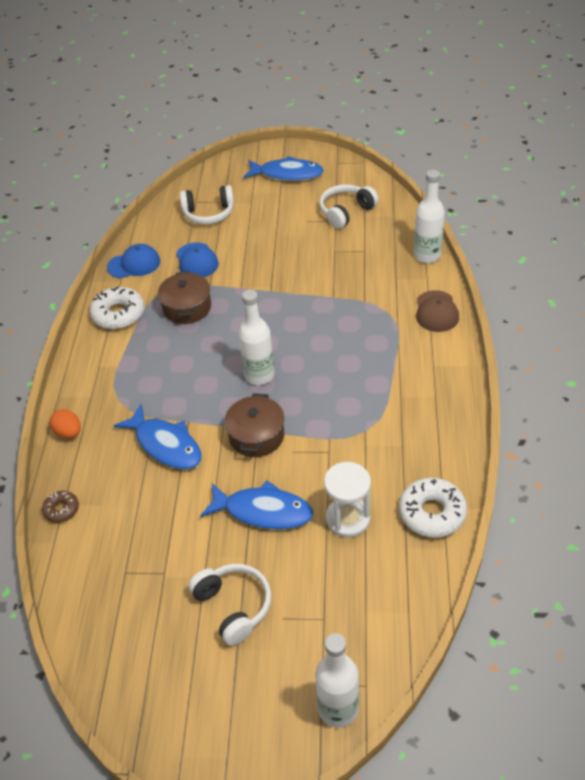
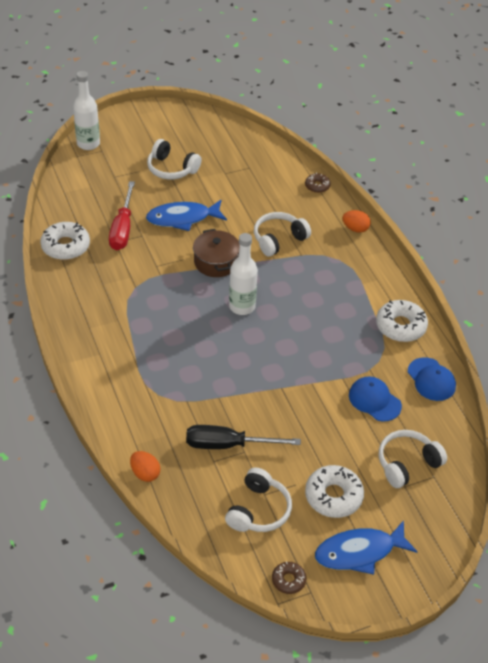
camera: 150 degrees right, 0 degrees up
blue cap [107,244,160,278] -> blue cap turned 75 degrees counterclockwise [408,357,456,401]
blue fish [113,404,202,469] -> white headphones [254,212,311,256]
brown pot [158,271,211,324] -> none
white hourglass [324,462,371,537] -> red screwdriver [109,181,135,250]
white bottle [414,170,445,263] -> orange egg [130,451,160,482]
brown cap [416,290,459,332] -> none
none -> black screwdriver [186,425,301,449]
none -> brown donut [272,561,306,594]
none -> white donut [305,465,364,518]

